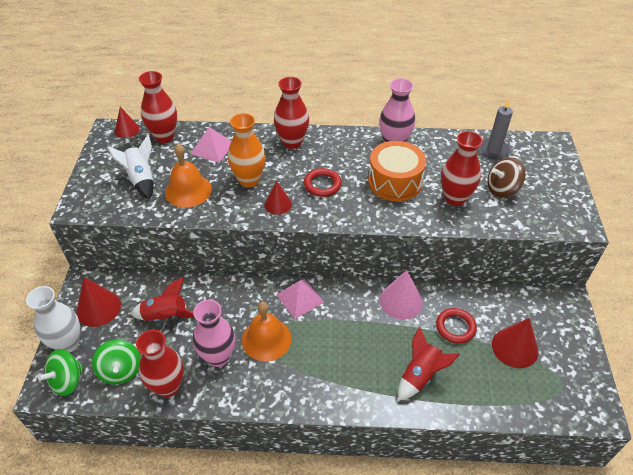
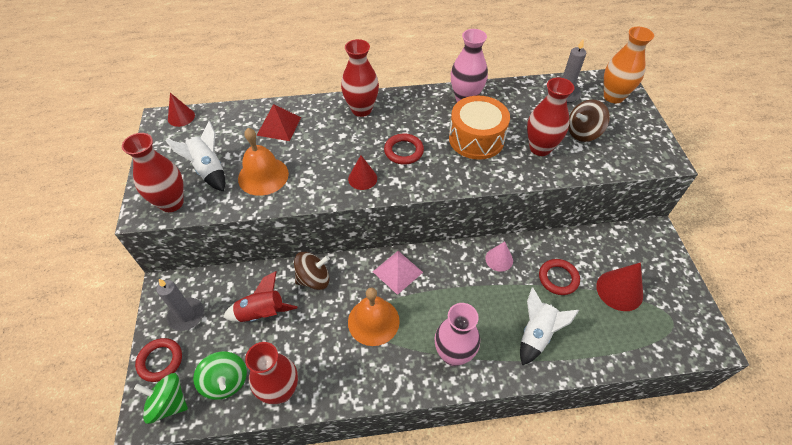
camera: 10 degrees left, 5 degrees up
white vase [26,286,80,353] -> red ring [135,338,182,382]
green spinning top [38,349,84,396] -> green spinning top turned 75 degrees clockwise [134,373,188,424]
red cone [76,277,121,327] -> grey candle [157,279,204,331]
red vase [139,71,177,143] -> red vase moved to [122,133,184,212]
pink pyramid [191,127,231,163] -> red pyramid [256,104,301,141]
pink vase [193,299,235,367] -> pink vase moved to [435,303,480,366]
orange vase [228,113,266,187] -> orange vase moved to [604,27,654,103]
pink cone [380,270,423,320] -> pink cone [485,242,513,272], size x0.63
red rocket [398,327,460,401] -> white rocket [520,287,579,366]
none -> brown spinning top [294,252,330,290]

